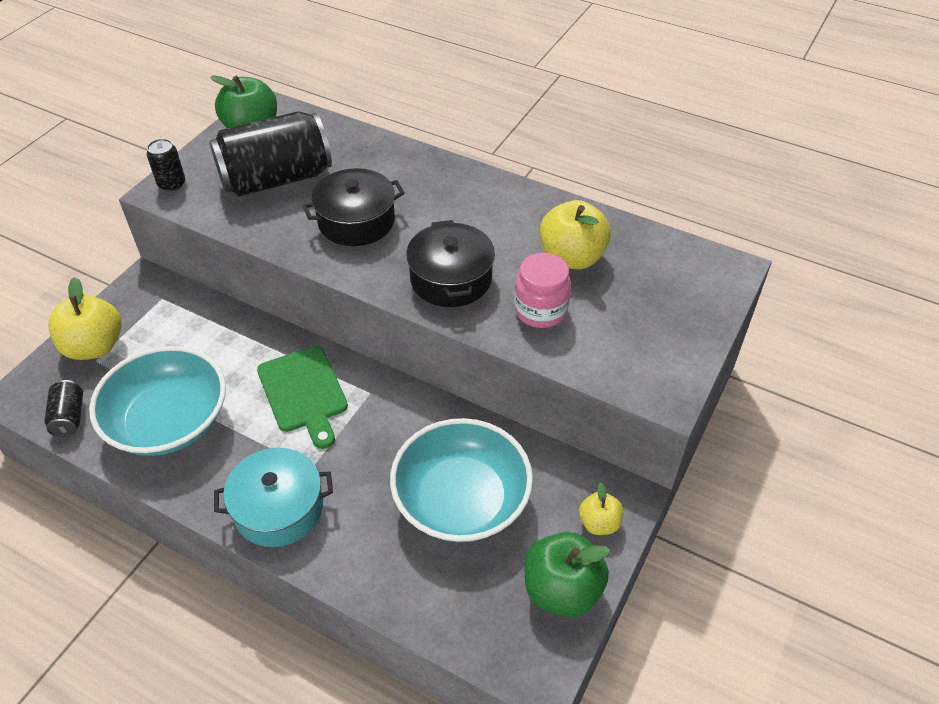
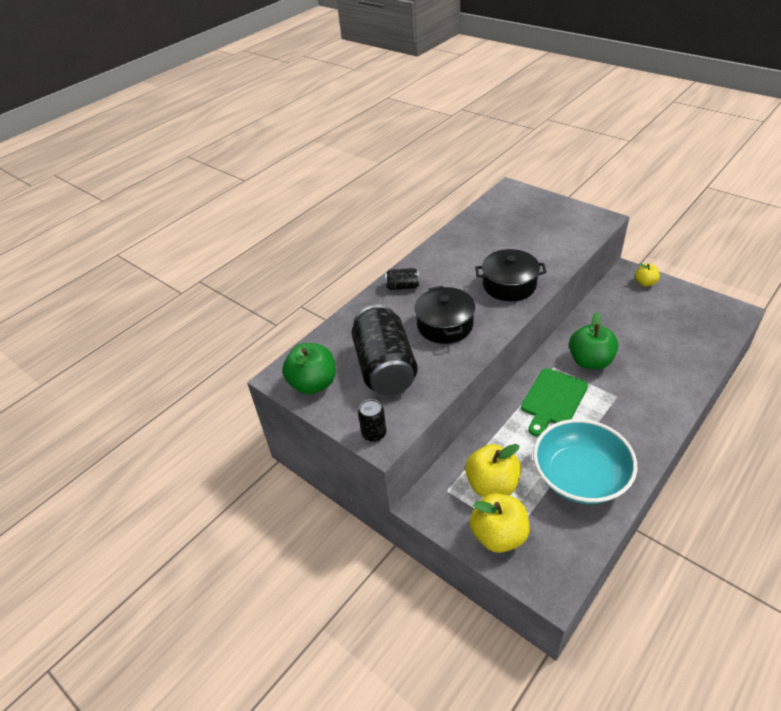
camera: 75 degrees left, 5 degrees down
black can [44,380,83,437] -> black can moved to [385,268,419,290]
turquoise pot [214,448,333,547] -> none
green cutting board [257,346,348,449] -> green cutting board turned 135 degrees clockwise [521,368,588,437]
turquoise bowl [390,418,533,542] -> none
pink jar [514,253,571,328] -> none
green apple [525,532,610,617] -> green apple moved to [569,312,618,369]
yellow apple [540,200,611,269] -> yellow apple moved to [465,444,521,497]

